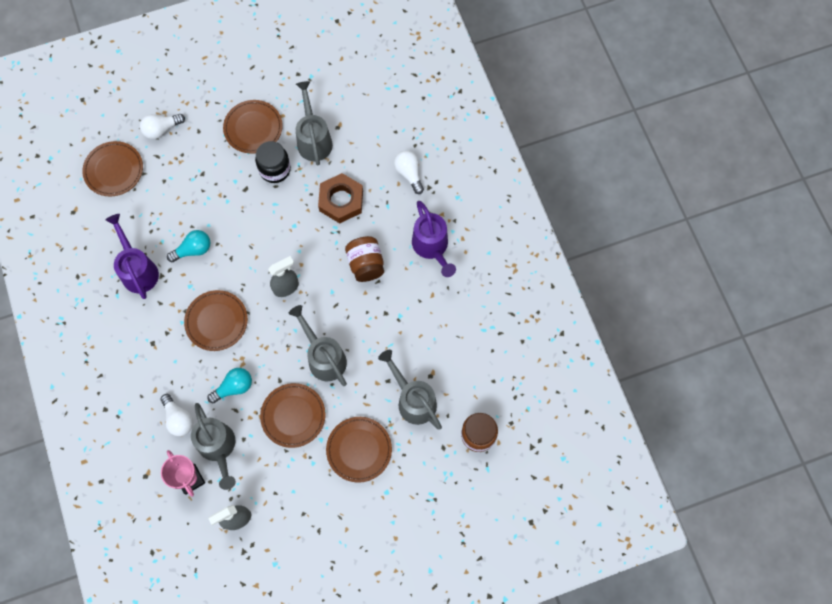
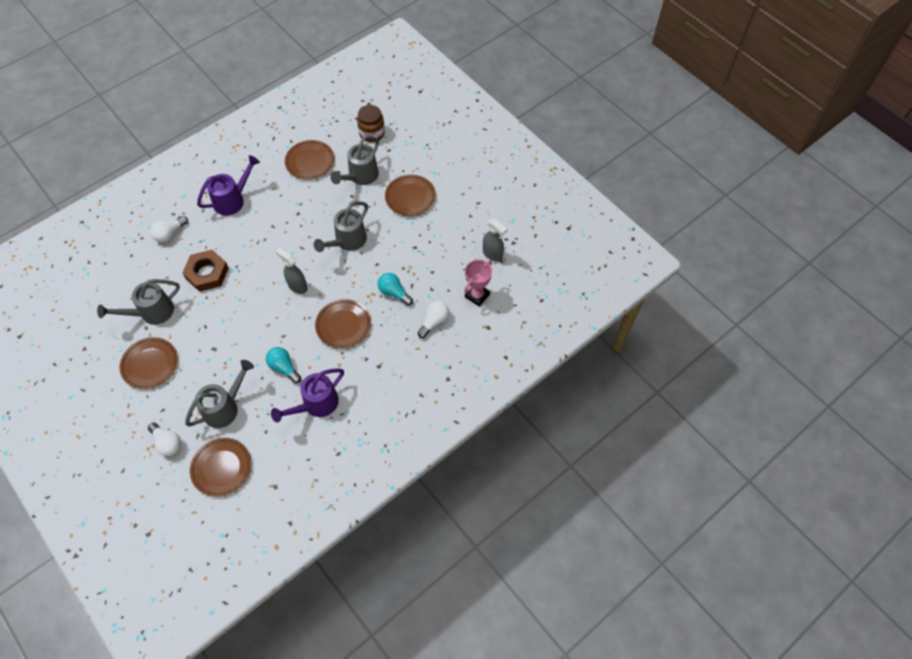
camera: 110 degrees left, 10 degrees down
grey watering can [191,403,236,490] -> grey watering can moved to [185,360,254,428]
black jar [255,141,291,183] -> none
brown plate [260,383,326,448] -> brown plate moved to [285,140,335,180]
brown jar [345,236,384,282] -> none

